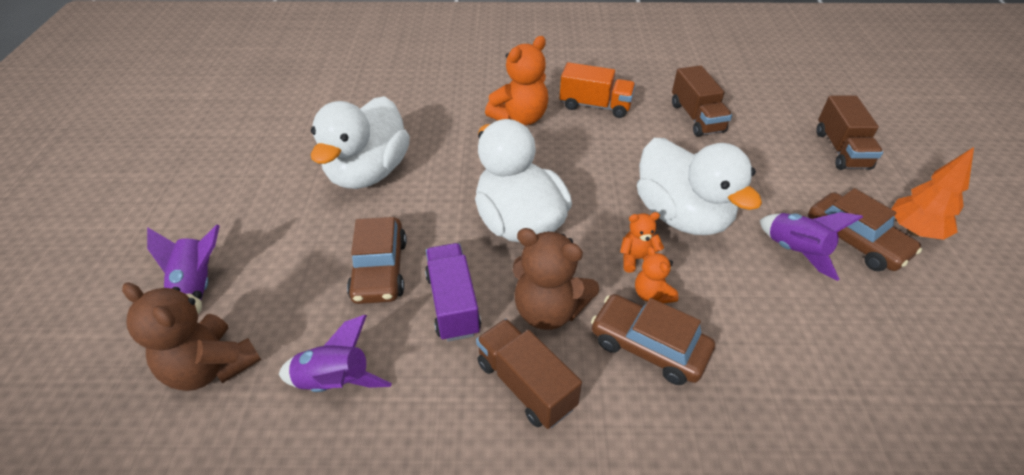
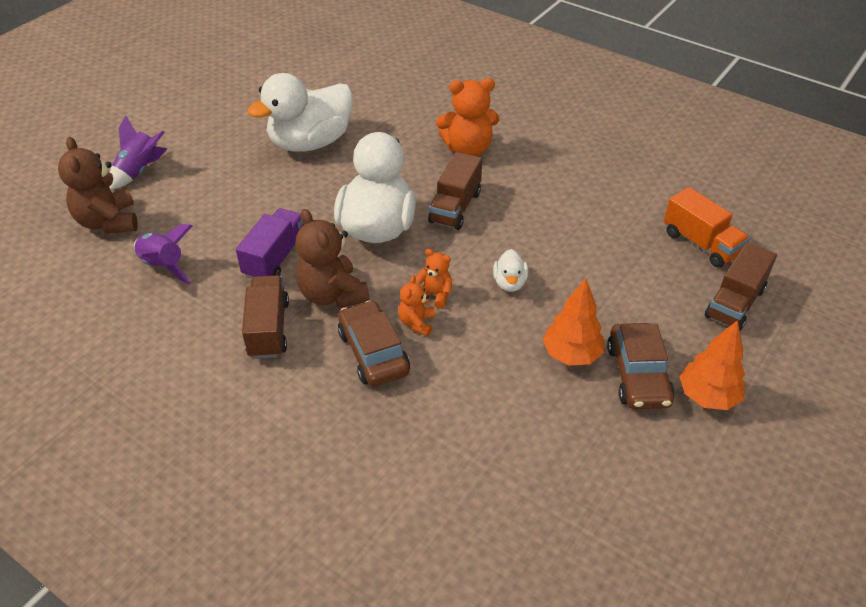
camera: 35 degrees right, 0 degrees up
brown car [347,217,407,304] -> none
orange truck [560,62,636,118] -> orange truck moved to [664,187,750,267]
white duck [637,138,762,235] -> white duck [493,249,528,292], size x0.42
brown truck [672,65,732,137] -> brown truck moved to [428,152,482,230]
purple rocket [760,212,863,281] -> orange tree [542,278,604,366]

